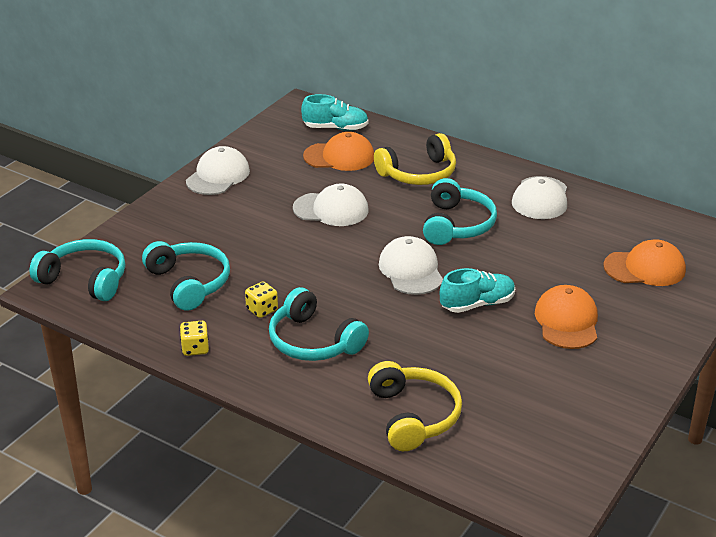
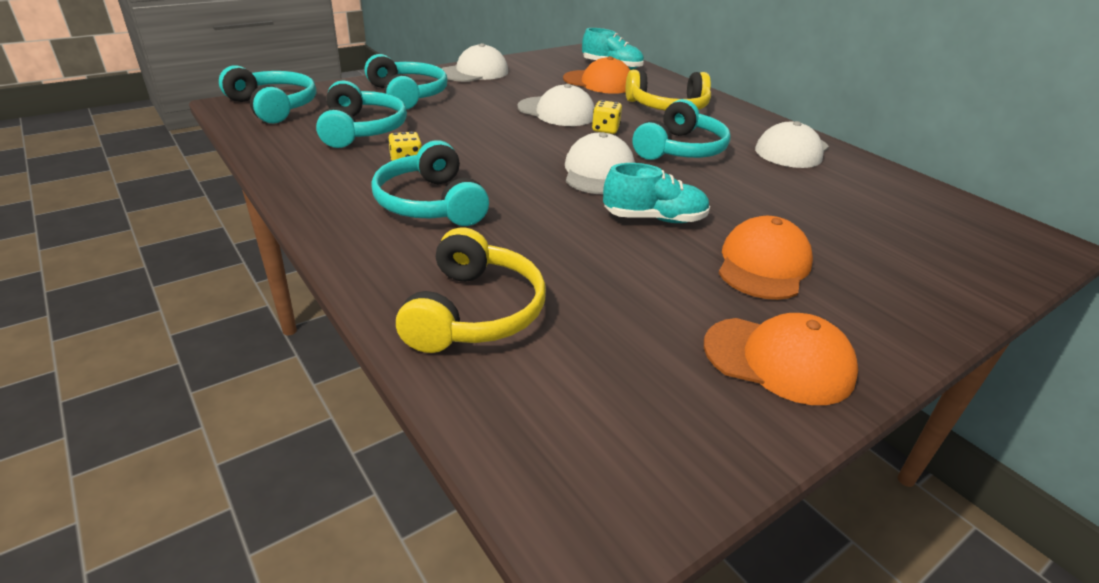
camera: 20 degrees right, 0 degrees up
yellow dice [180,321,209,356] -> yellow dice moved to [592,100,622,134]
orange cap [603,239,686,286] -> orange cap moved to [704,313,858,405]
none -> turquoise headphones [365,54,447,110]

